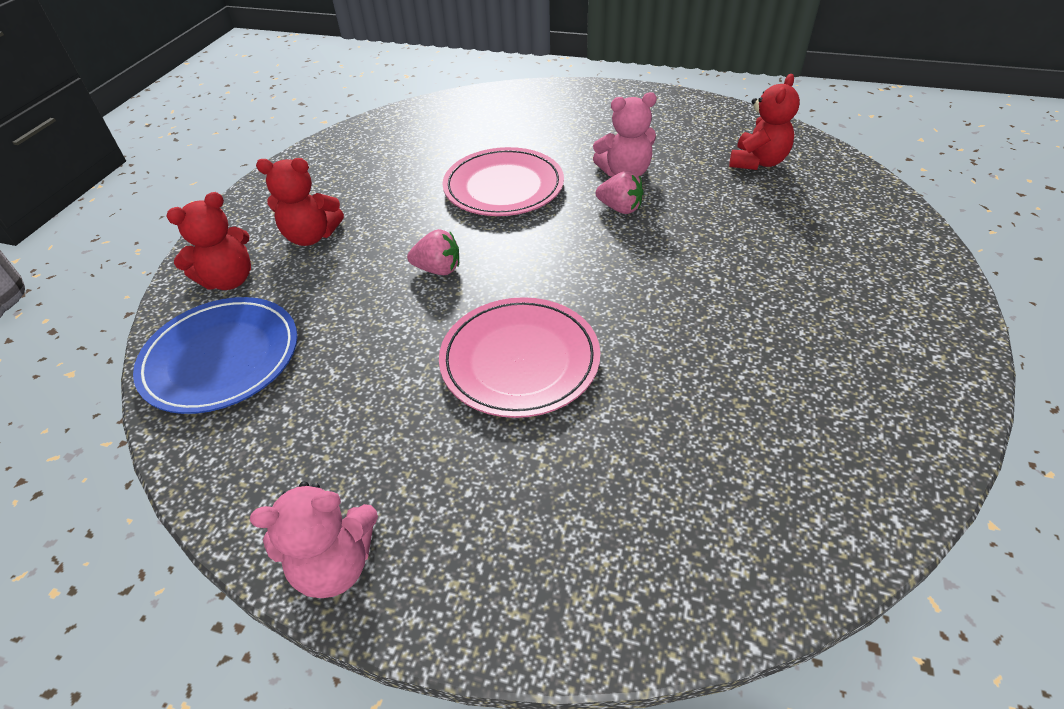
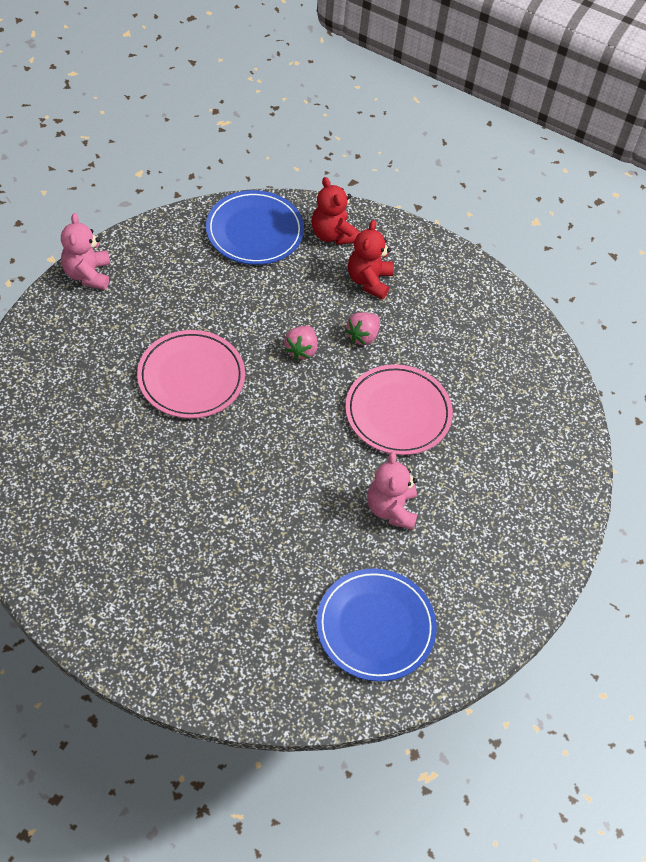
camera: 95 degrees right, 10 degrees up
pink strawberry [596,171,644,214] -> pink strawberry moved to [345,312,380,345]
red teddy bear [729,74,800,170] -> blue plate [316,568,437,682]

